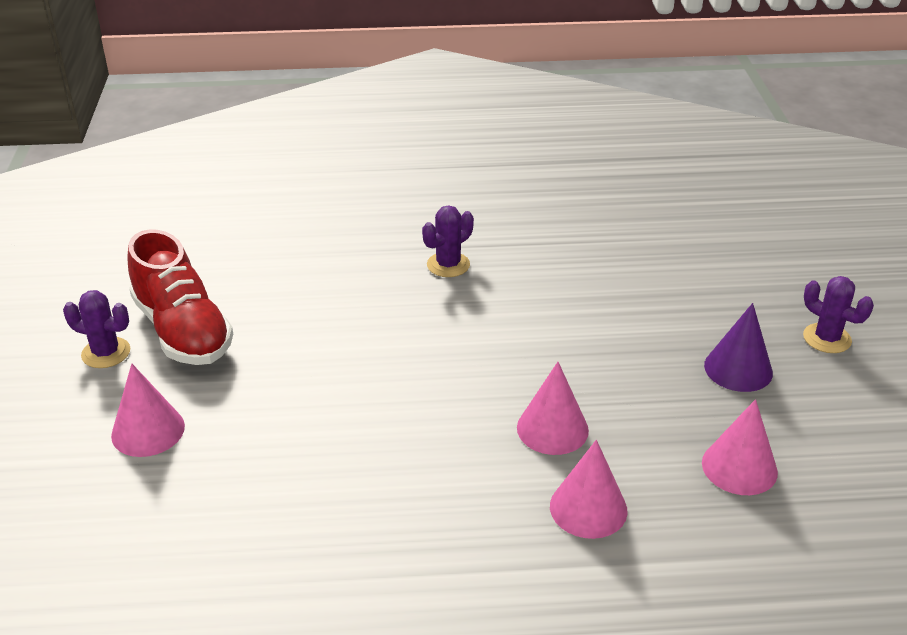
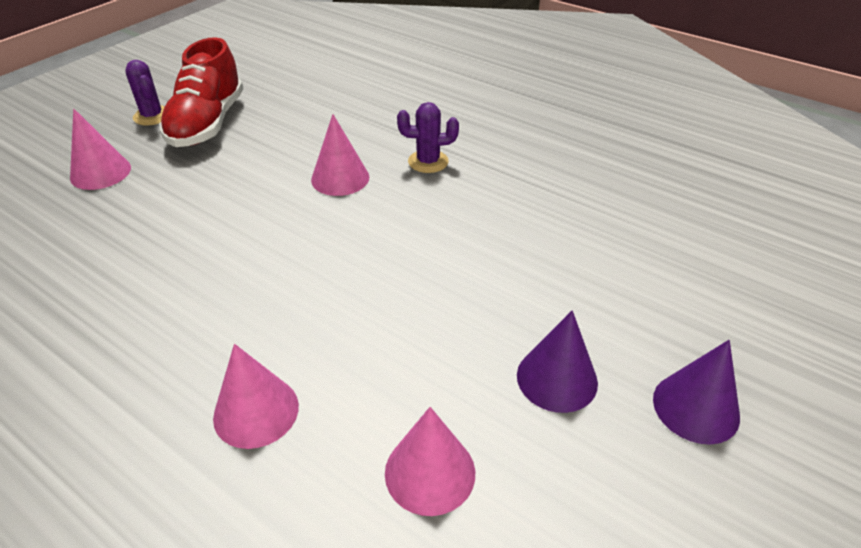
camera: 40 degrees right, 5 degrees up
pink cone [517,362,589,455] -> pink cone moved to [311,114,369,196]
purple cactus [803,276,874,353] -> purple cone [653,340,740,445]

